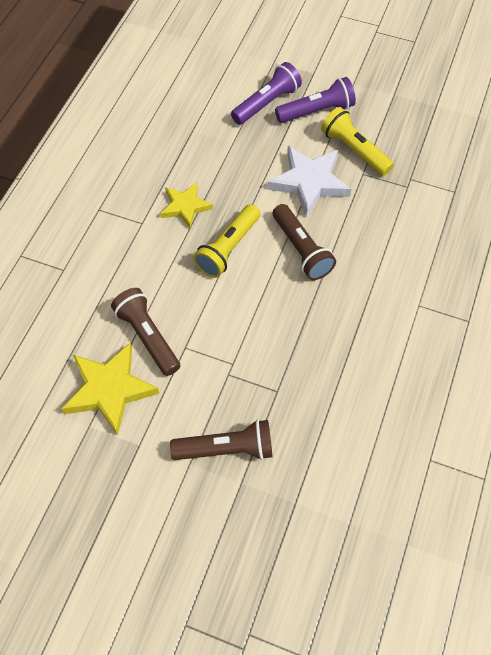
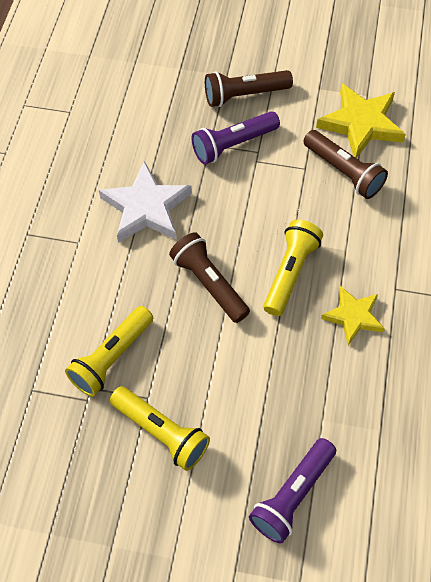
camera: 170 degrees right, 0 degrees up
white star [267,146,351,217] -> white star moved to [99,161,192,243]
purple flashlight [275,77,356,123] -> purple flashlight moved to [192,111,280,164]
none -> yellow flashlight [65,306,153,397]

